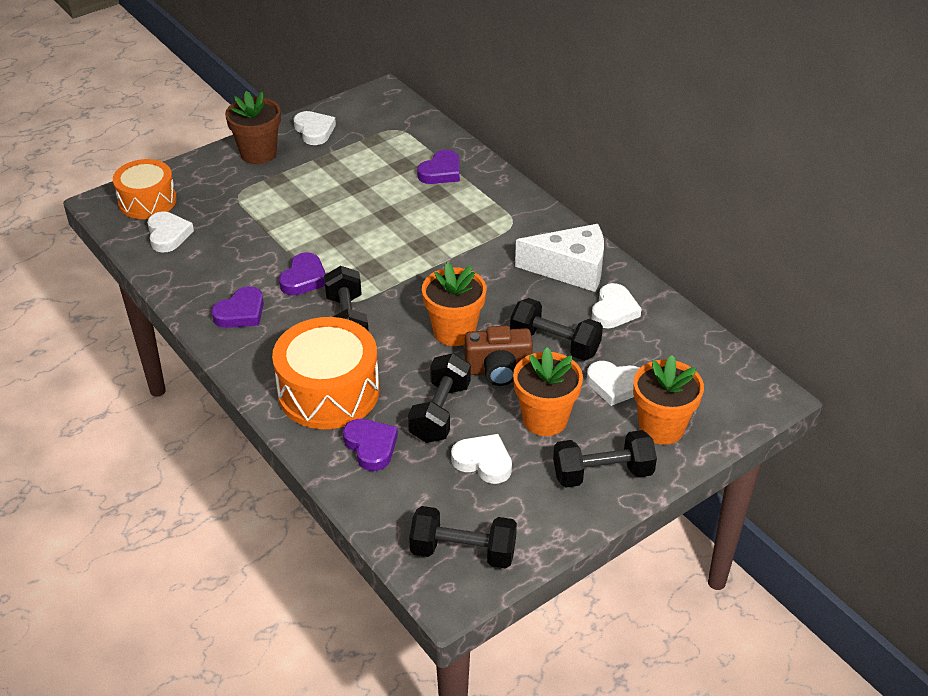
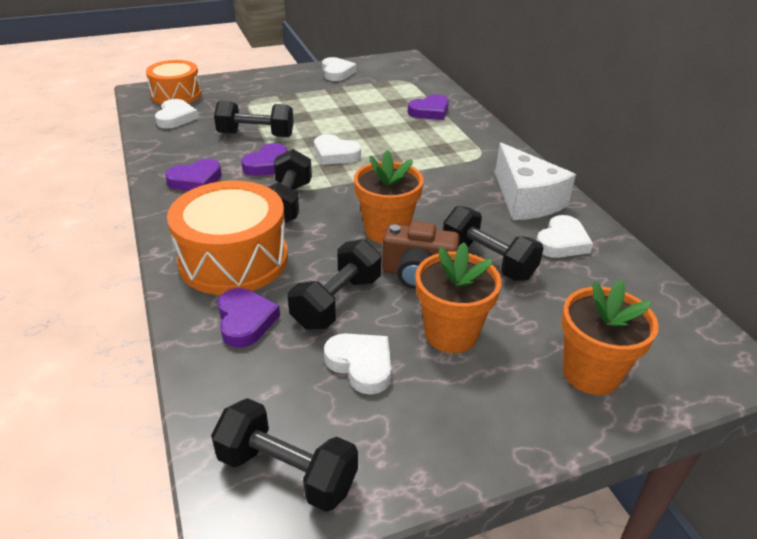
camera: 15 degrees right, 5 degrees down
brown flower pot [225,91,281,164] -> none
white cheese [515,224,604,292] -> white cheese turned 45 degrees clockwise [495,143,576,220]
black dumbbell [553,430,657,488] -> black dumbbell moved to [214,100,294,137]
white heart [587,361,639,406] -> white heart moved to [314,134,361,165]

